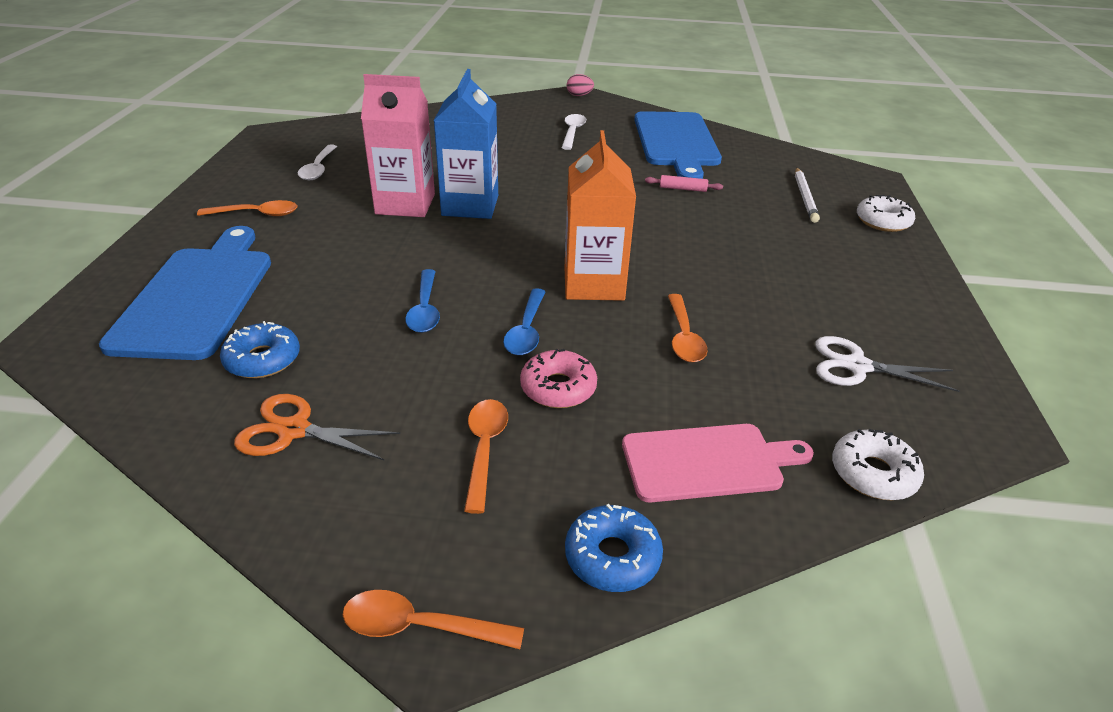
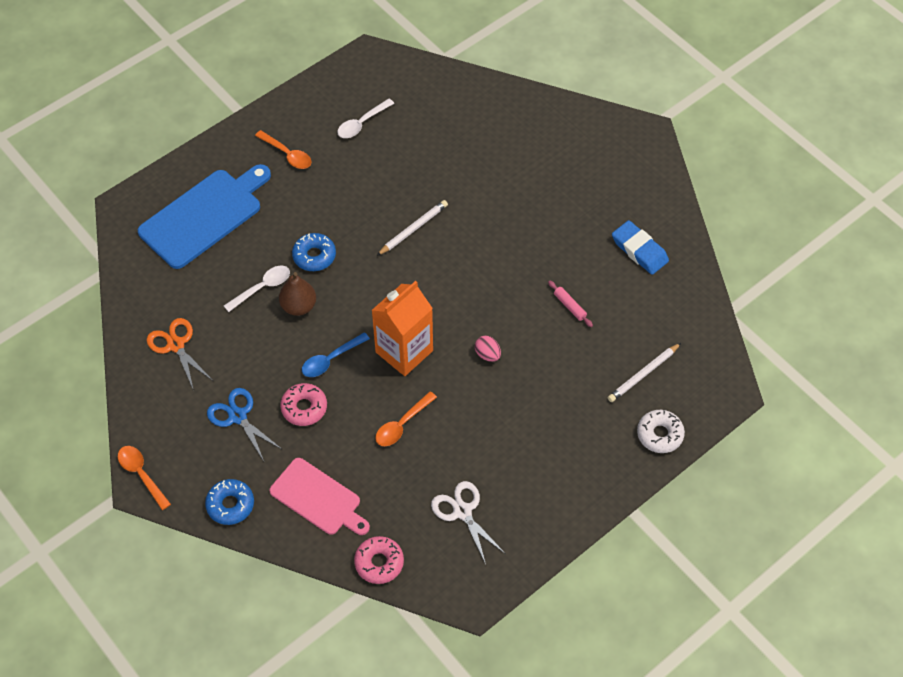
camera: 45 degrees right, 20 degrees up
blue donut [220,321,300,378] -> blue donut moved to [292,233,336,271]
pink carton [361,74,435,217] -> none
blue spoon [405,269,440,333] -> brown pear [279,272,316,316]
blue carton [434,69,498,219] -> white pencil [377,200,448,256]
orange spoon [464,399,508,514] -> blue scissors [207,388,283,461]
white spoon [562,114,586,150] -> white spoon moved to [224,266,290,312]
pink egg [567,74,594,96] -> pink egg moved to [475,336,501,362]
blue cutting board [634,111,722,179] -> blue eraser [612,220,669,275]
white donut [832,429,924,500] -> pink donut [354,536,404,584]

